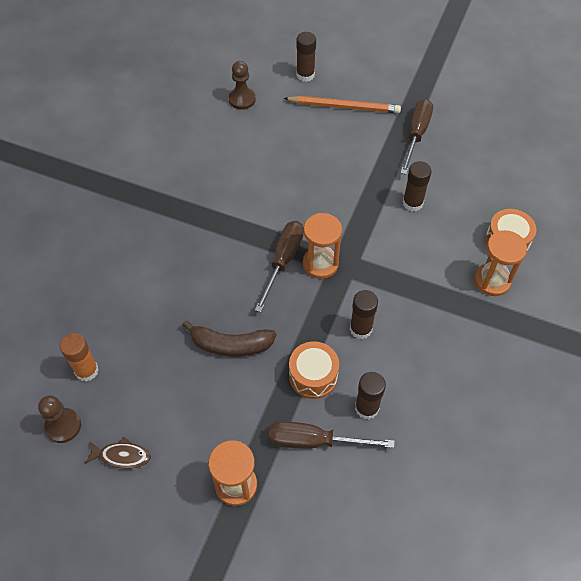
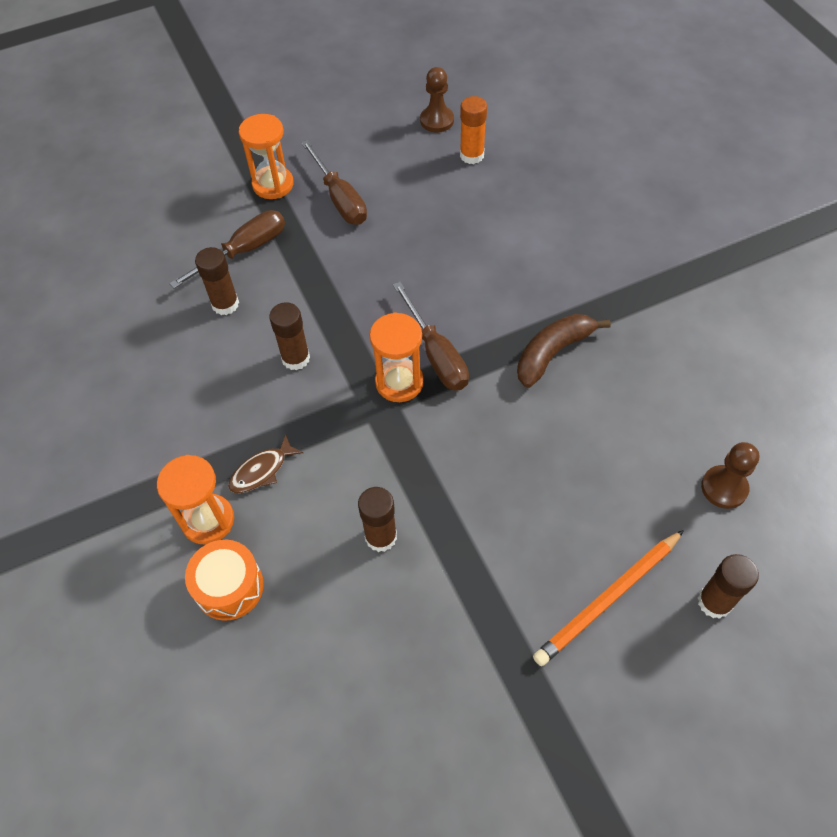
camera: 135 degrees right, 0 degrees up
brown fish [84,437,151,469] -> brown fish moved to [228,435,303,493]
brown banana [182,320,276,357] -> brown banana moved to [517,314,611,388]
orange drum [289,341,339,399] -> none
brown screwdriver [400,99,433,174] -> brown screwdriver moved to [301,140,367,225]

